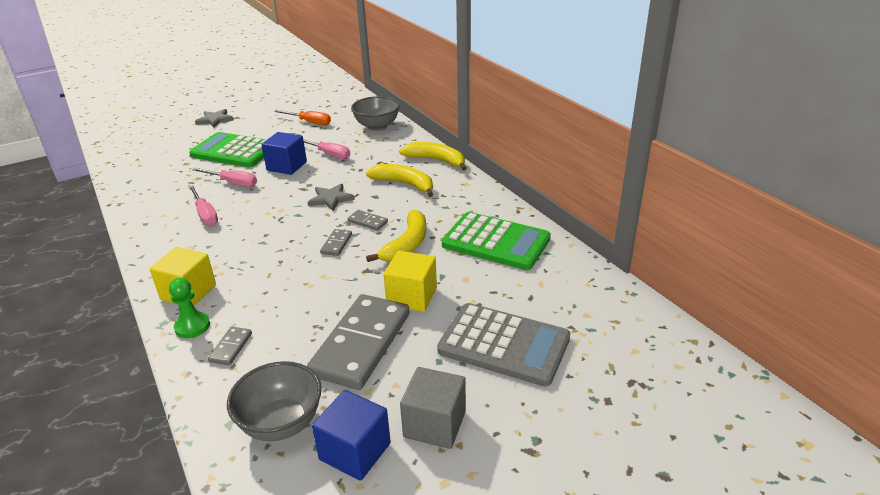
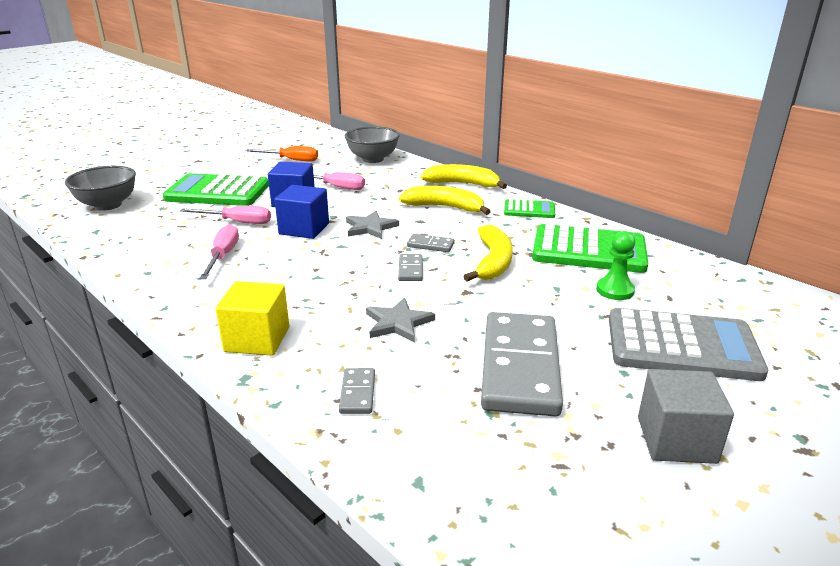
camera: 15 degrees left, 5 degrees down
green pawn [169,278,210,338] -> green pawn moved to [596,231,635,300]
pink screwdriver [189,186,218,226] -> pink screwdriver turned 135 degrees counterclockwise [199,224,239,279]
grey star [195,109,234,128] -> grey star moved to [366,298,435,342]
grey bowl [227,361,322,441] -> grey bowl moved to [65,166,136,211]
blue cube [312,390,391,481] -> blue cube moved to [274,185,329,239]
yellow cube [384,251,437,312] -> none
none -> green calculator [504,199,555,218]

